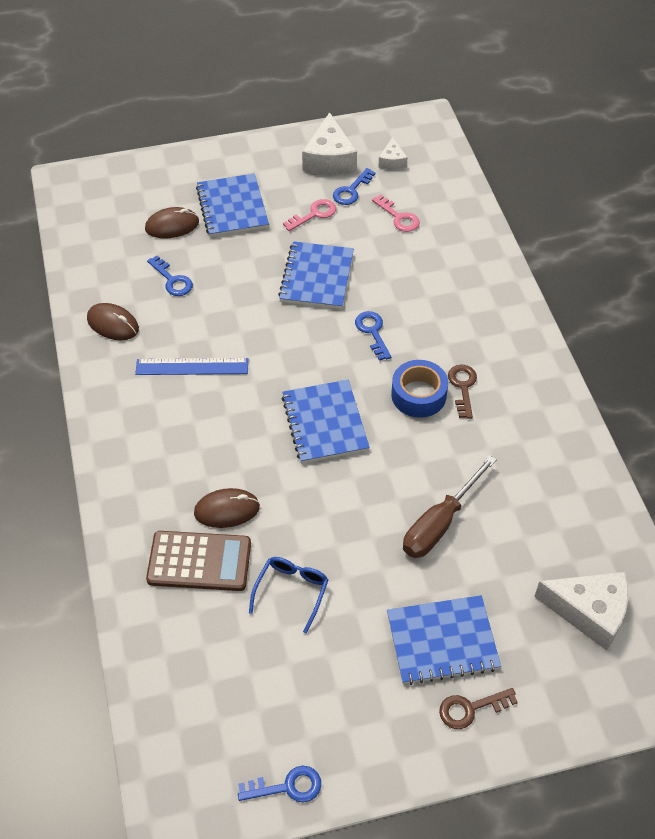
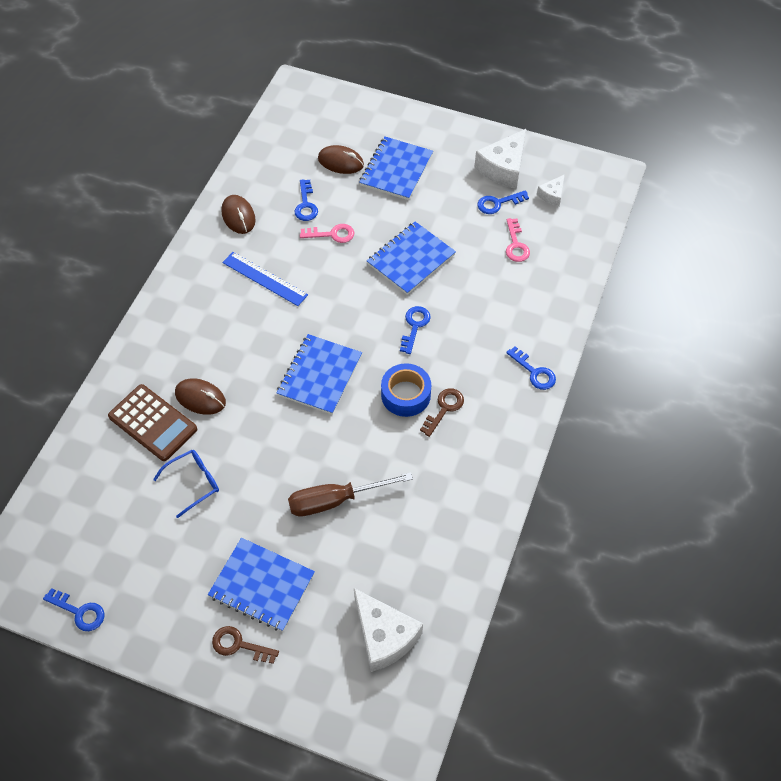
camera: 35 degrees right, 5 degrees up
pink key [283,199,336,231] -> pink key moved to [300,224,355,243]
none -> blue key [506,346,556,390]

